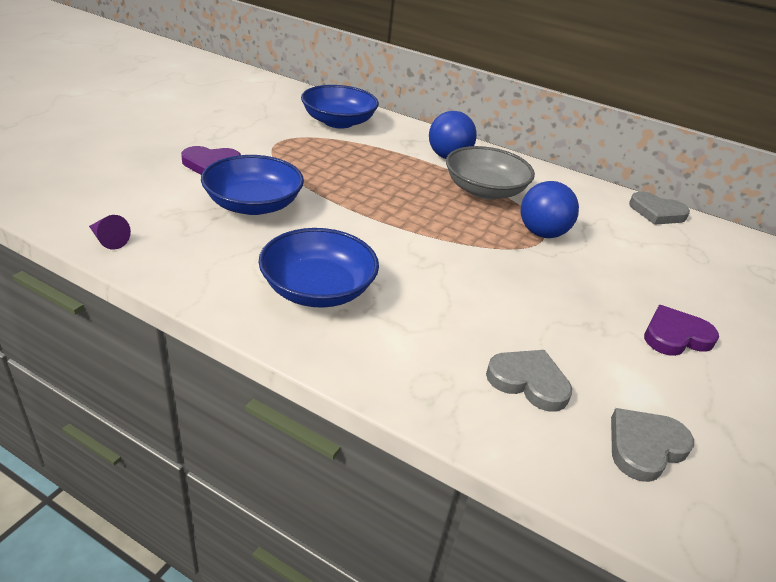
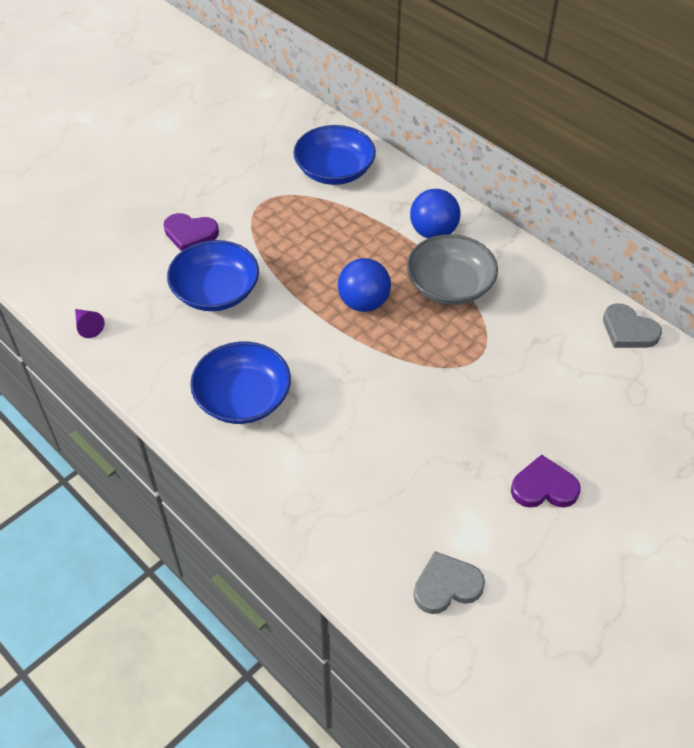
camera: 20 degrees right, 15 degrees up
grey heart [486,350,572,412] -> none
blue ball [521,181,579,238] -> blue ball moved to [338,258,391,312]

